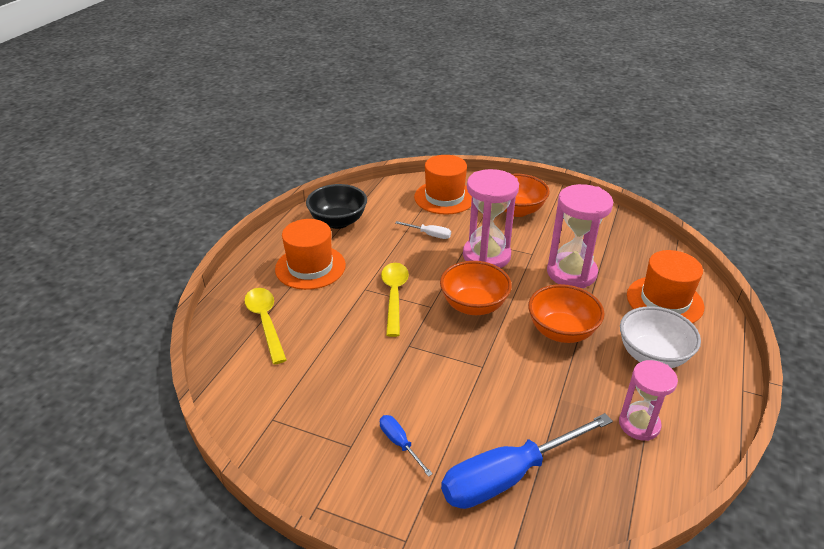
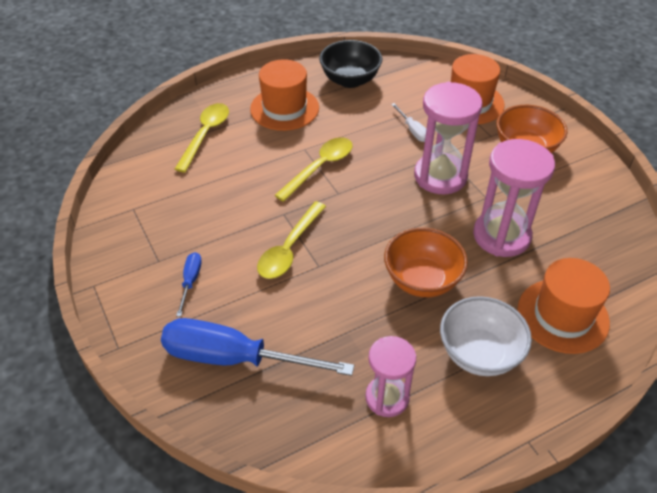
camera: 40 degrees right, 10 degrees up
orange bowl [440,261,512,315] -> none
none -> yellow spoon [257,201,326,279]

